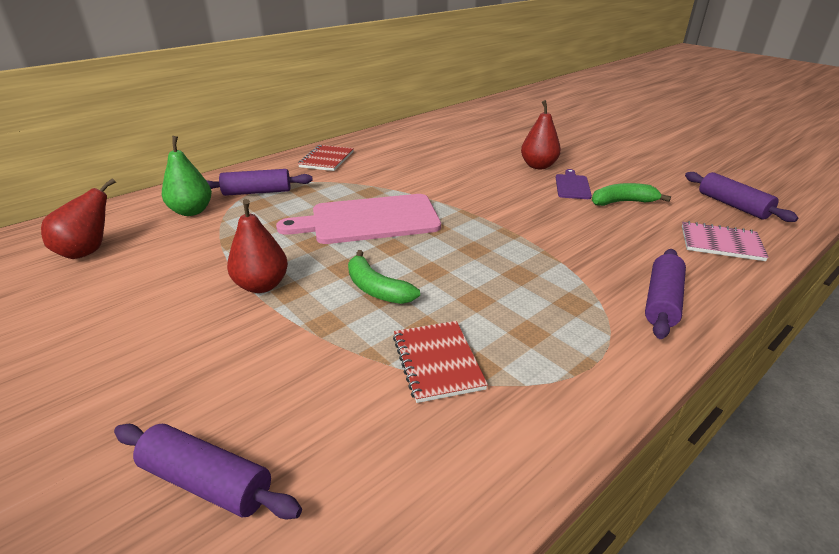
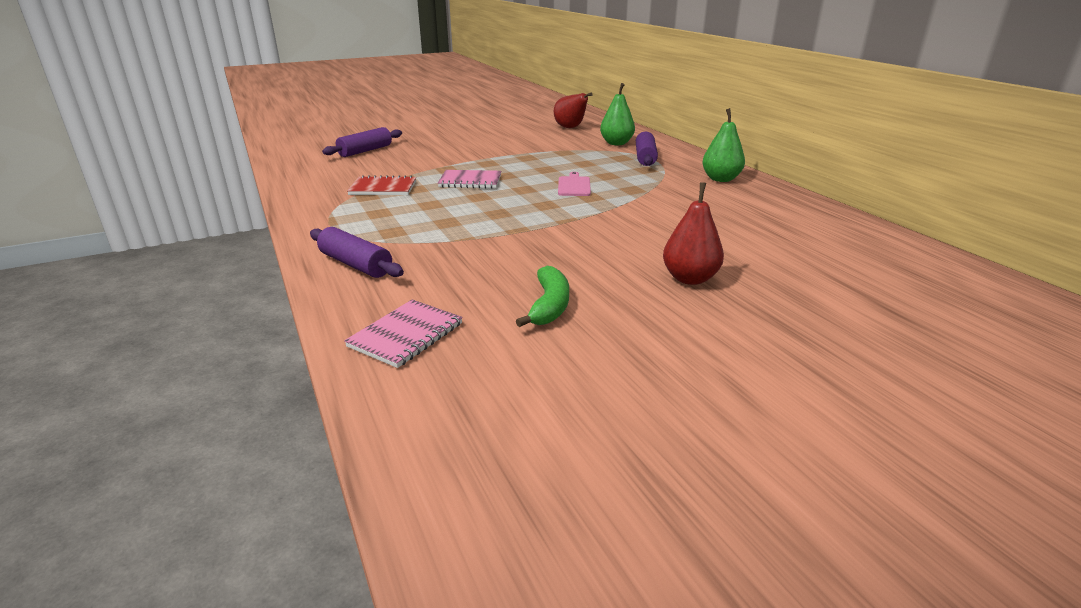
camera: 105 degrees right, 5 degrees down
red pear [227,199,288,293] -> none
pink cutting board [276,194,441,244] -> pink cutting board [558,172,591,196], size x0.47
red notebook [298,145,354,171] -> green pear [702,108,745,182]
green banana [348,250,420,304] -> pink notebook [438,170,501,189]
purple cutting board [556,169,592,199] -> none
purple rolling pin [685,172,798,222] -> none

